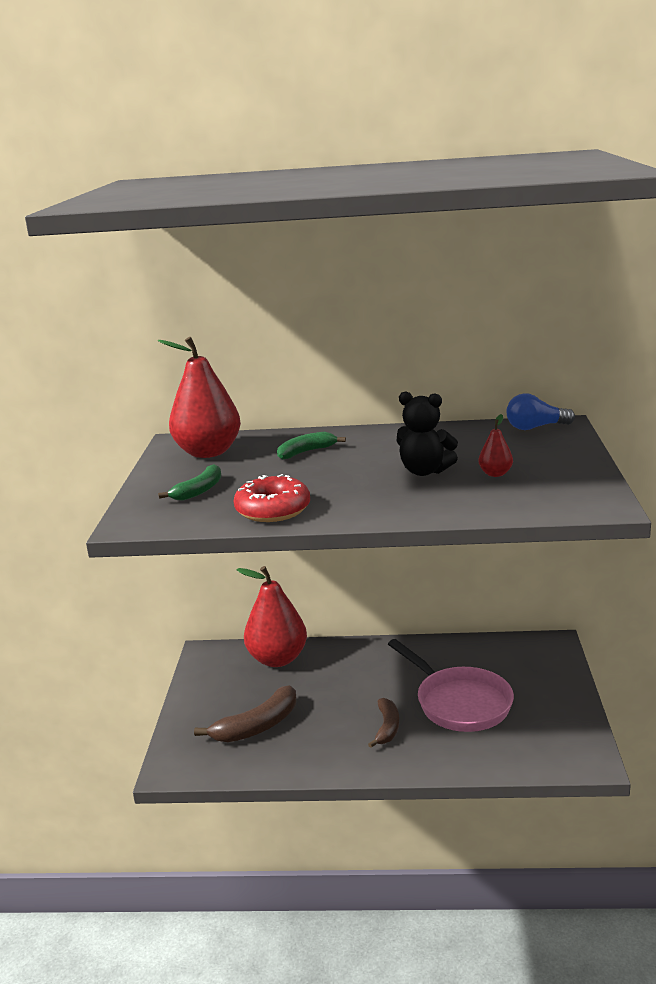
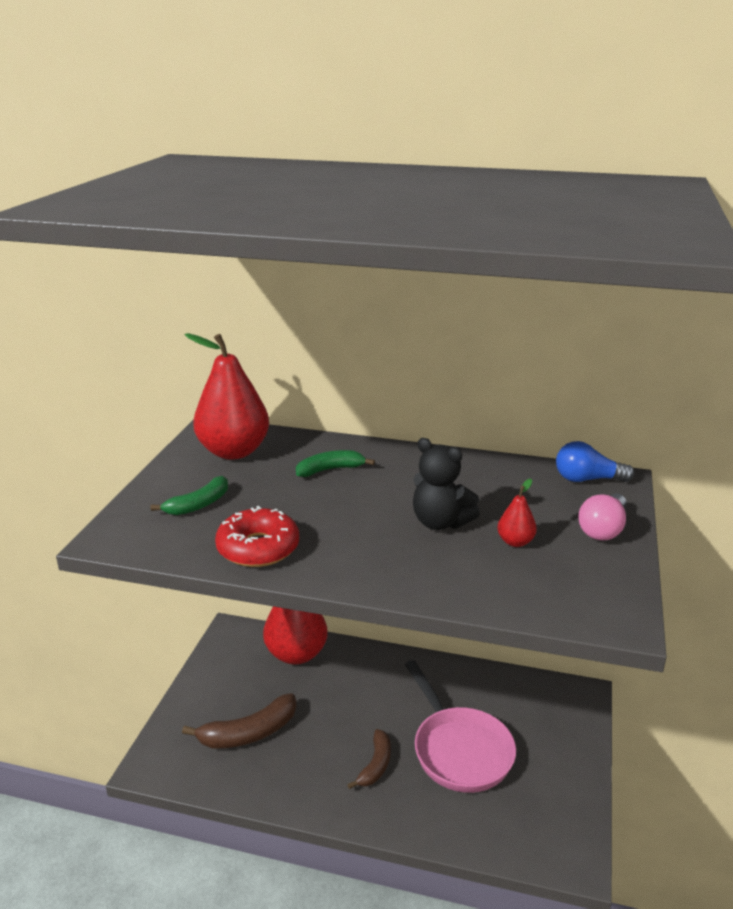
camera: 10 degrees right, 5 degrees up
none -> pink light bulb [578,493,627,540]

